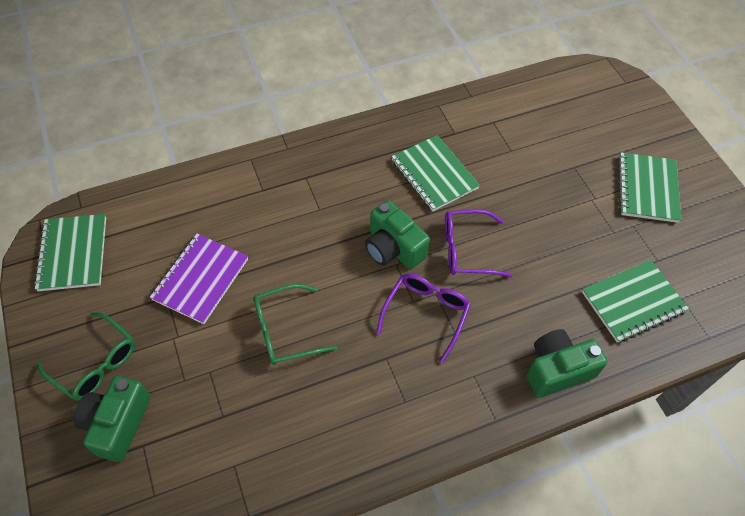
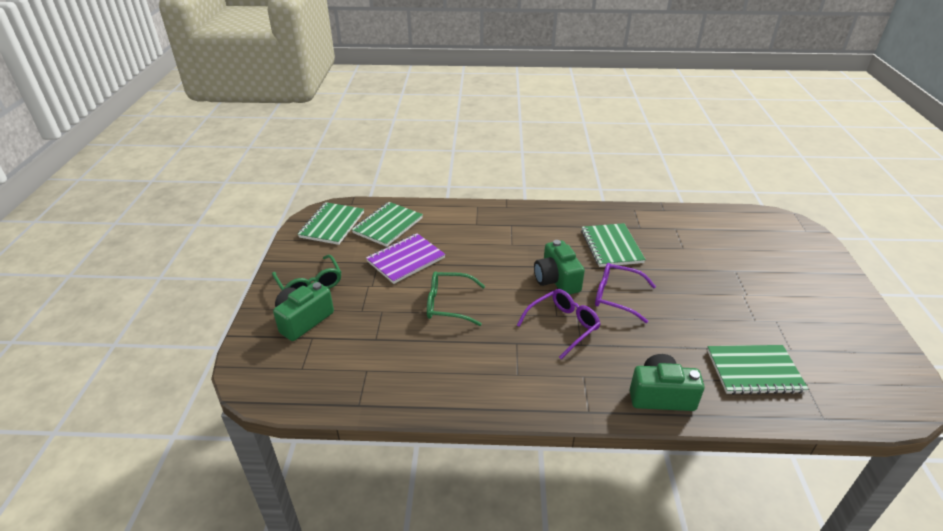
camera: 25 degrees right, 20 degrees down
green notebook [618,152,682,223] -> green notebook moved to [351,202,423,246]

